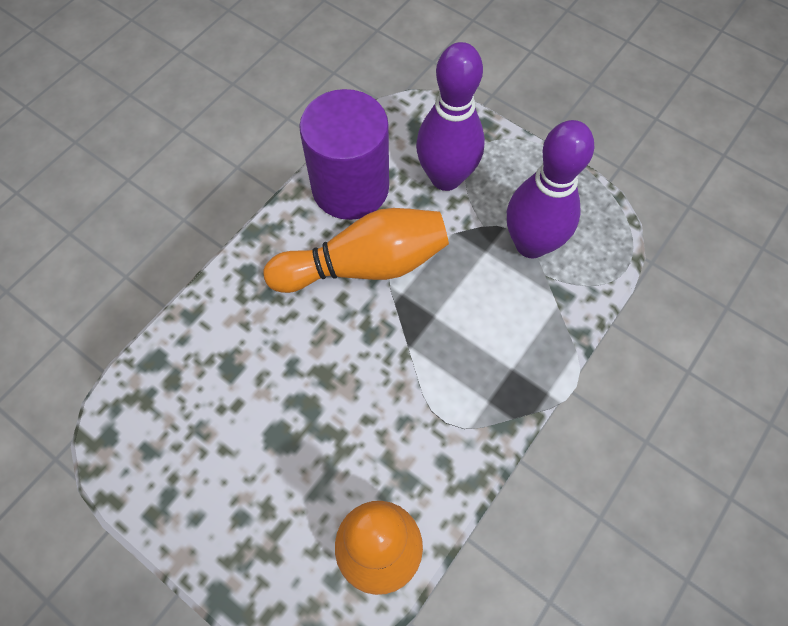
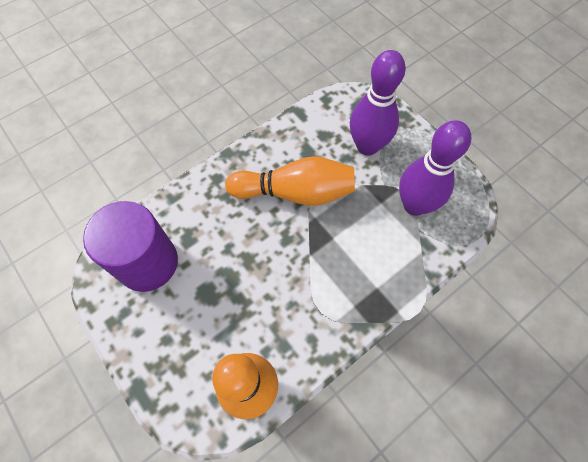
camera: 15 degrees right, 0 degrees up
purple cylinder [299,89,389,220] -> purple cylinder moved to [83,201,178,292]

